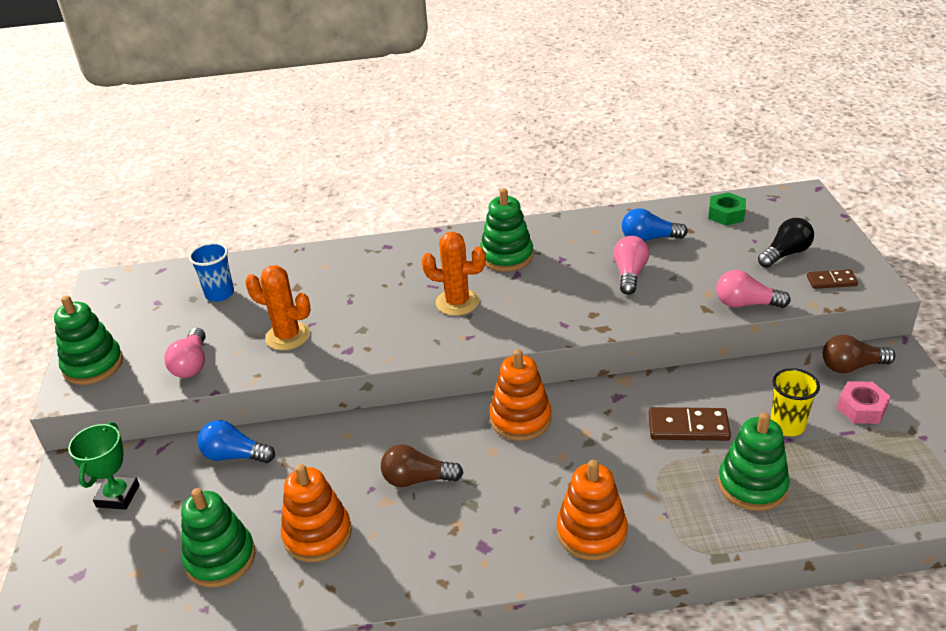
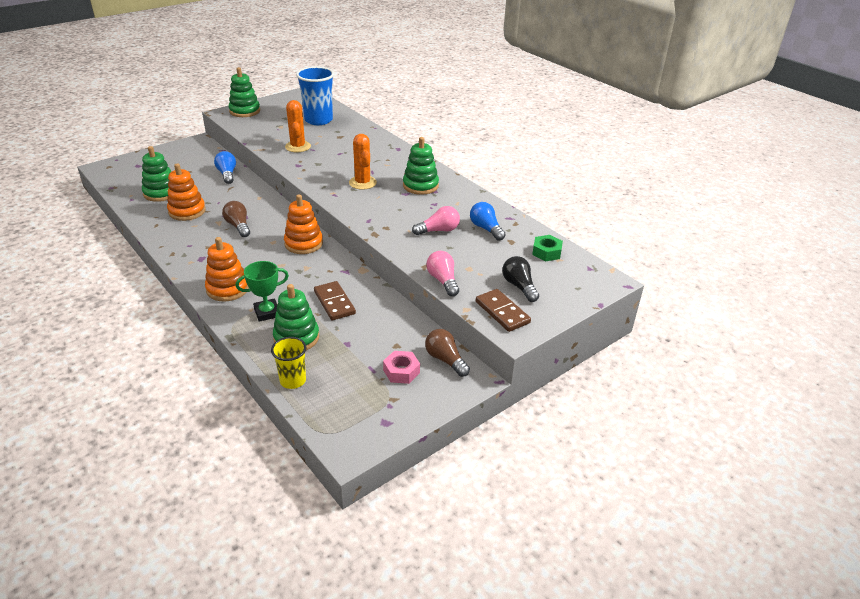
camera: 55 degrees right, 0 degrees up
green trophy [68,422,140,510] -> green trophy moved to [236,261,289,322]
pink light bulb [164,328,206,378] -> none
blue cup [189,243,234,302] -> blue cup [296,66,334,125], size x1.70
black light bulb [758,218,814,268] -> black light bulb turned 135 degrees counterclockwise [502,256,539,302]
yellow cup [771,368,820,436] -> yellow cup moved to [271,337,306,389]
brown domino [807,269,858,289] -> brown domino [476,289,531,332], size x1.57

